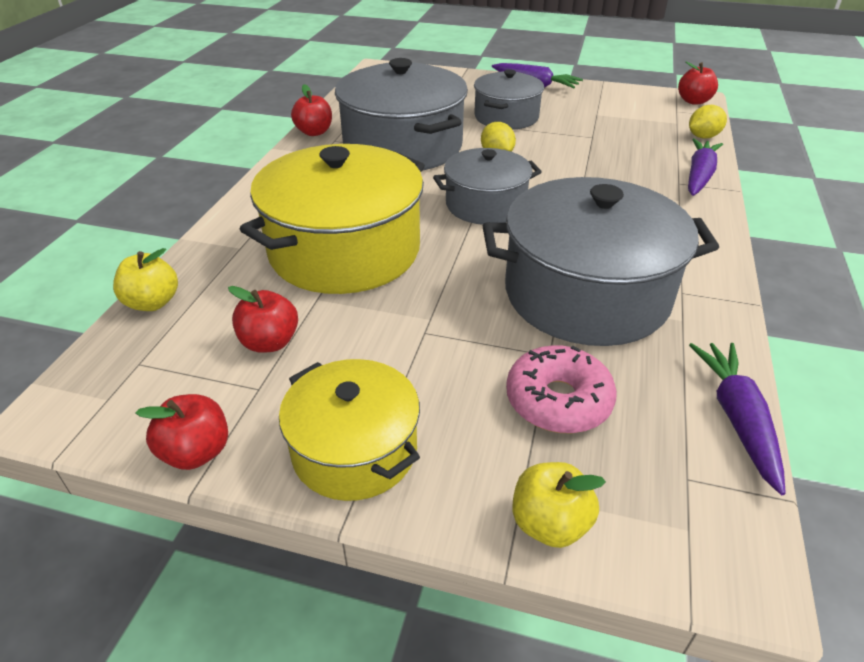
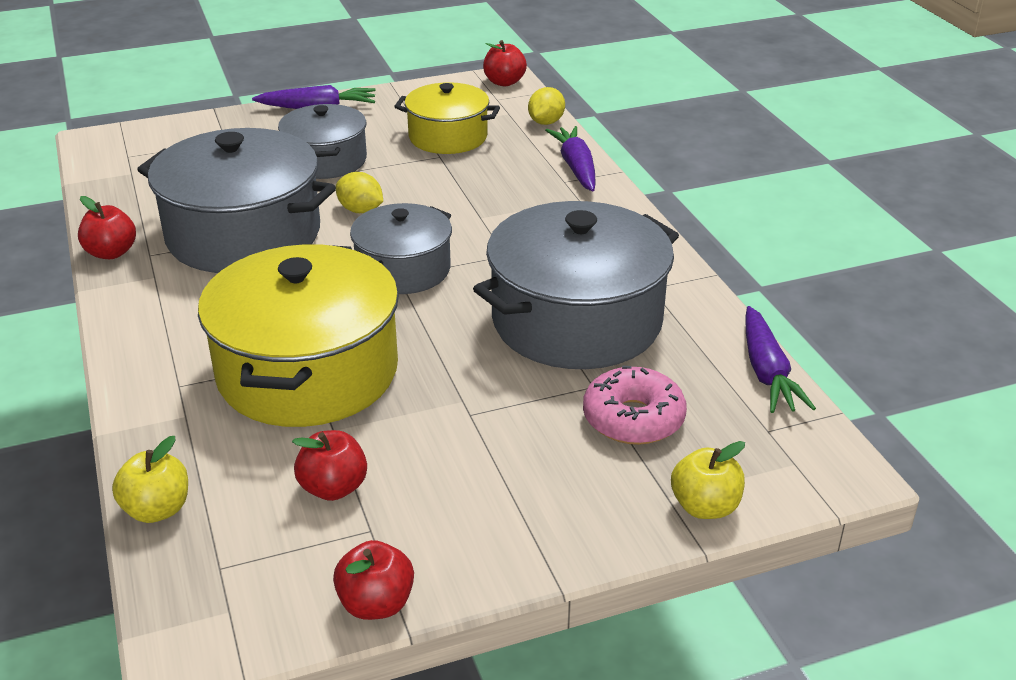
camera: 35 degrees left, 5 degrees down
yellow pot [279,359,420,501] -> yellow pot moved to [394,82,500,154]
purple carrot [689,343,786,495] -> purple carrot turned 150 degrees counterclockwise [745,306,816,413]

